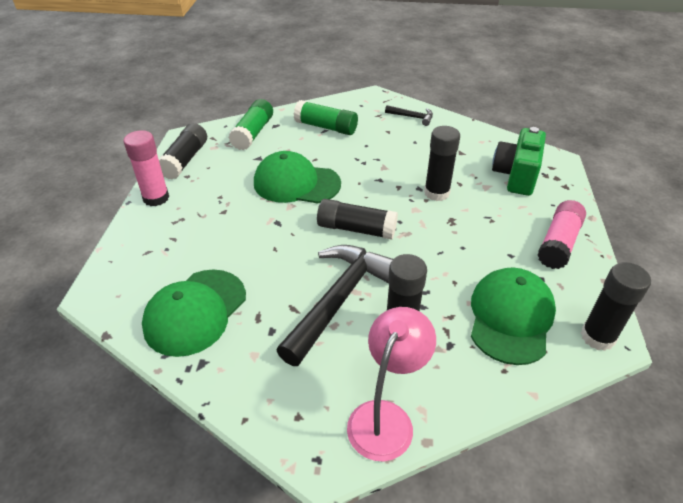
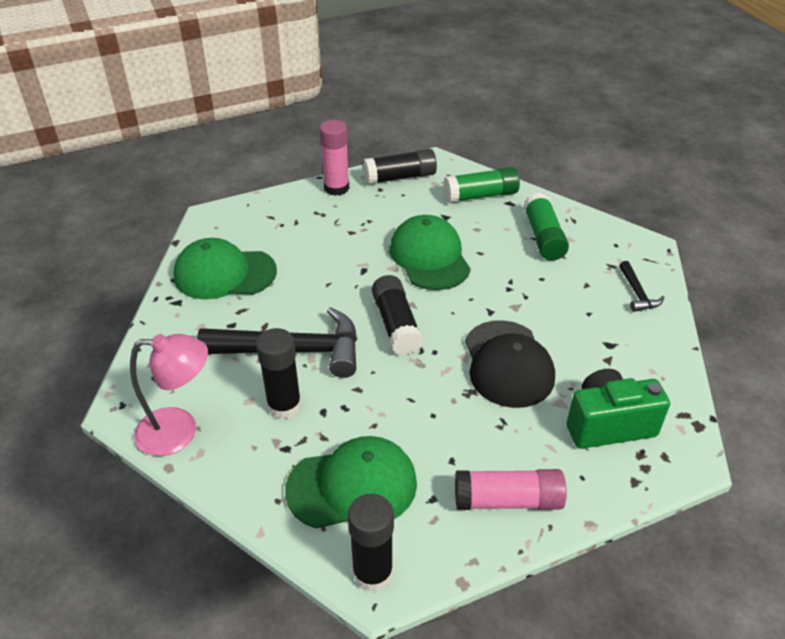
camera: 60 degrees right, 0 degrees up
black glue stick [424,126,460,201] -> black cap [465,320,555,408]

